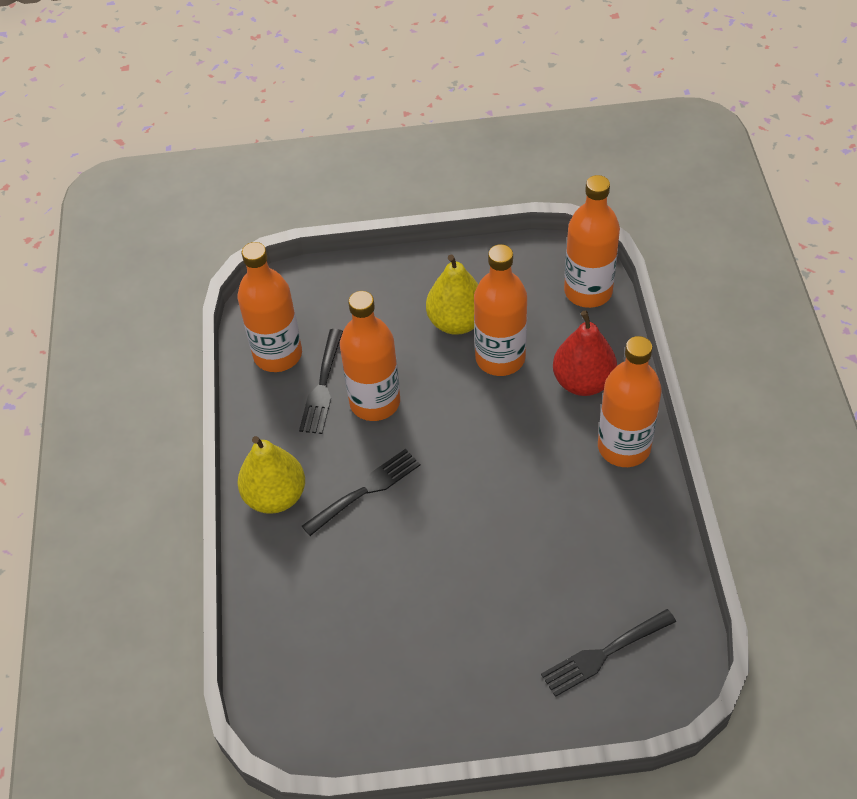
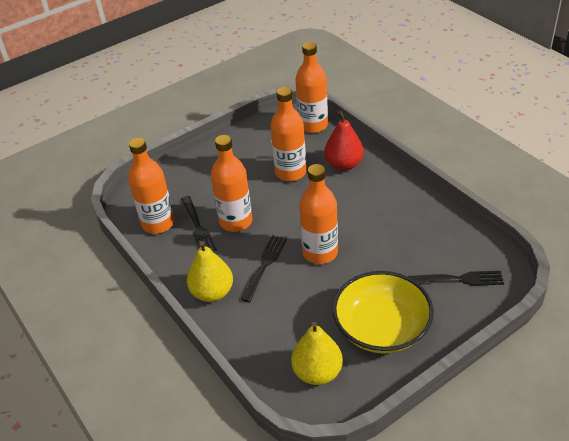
camera: 30 degrees left, 10 degrees down
yellow pear [426,255,478,335] -> yellow pear moved to [291,322,343,385]
black fork [541,609,676,697] -> black fork turned 120 degrees counterclockwise [408,271,504,286]
orange bottle [598,336,662,467] -> orange bottle moved to [299,164,338,264]
none -> yellow bowl [332,271,434,353]

